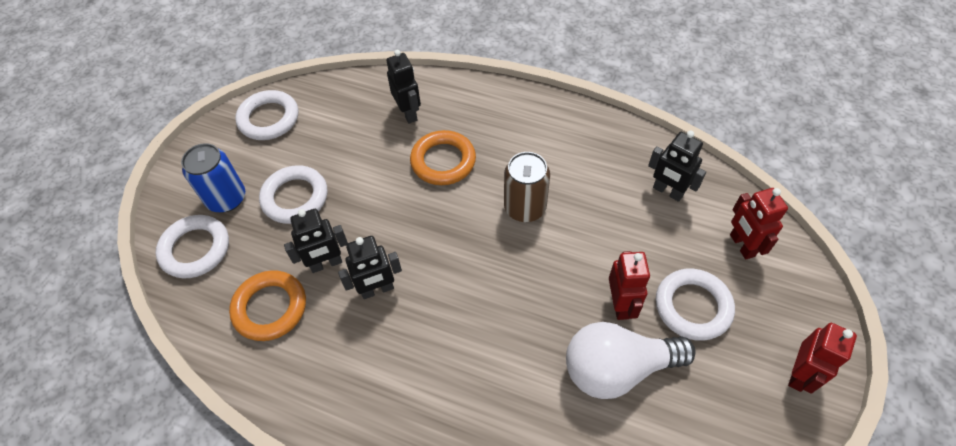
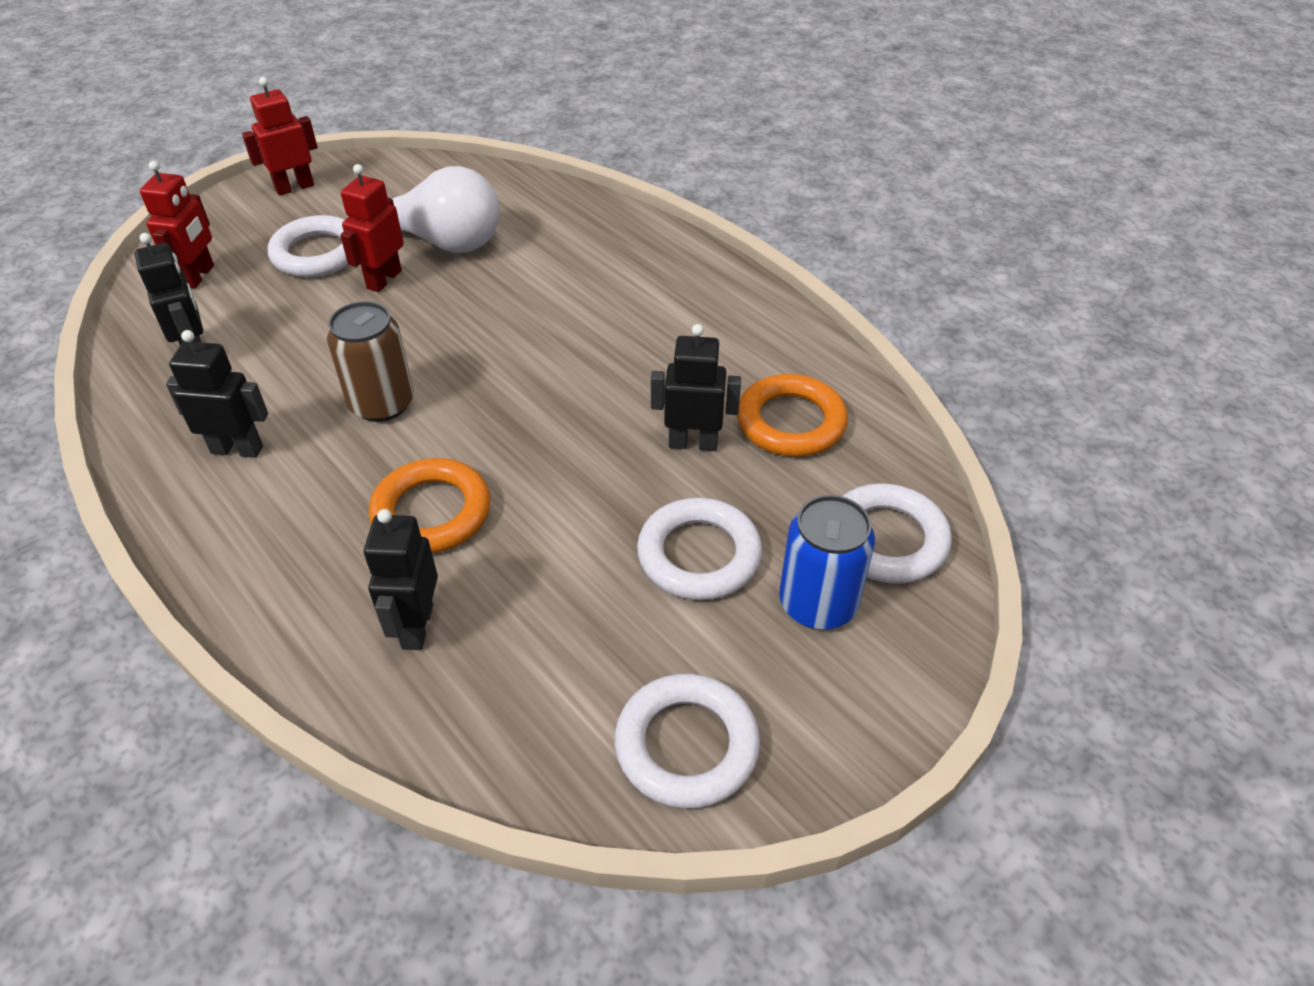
camera: 155 degrees left, 10 degrees down
black robot [338,236,402,299] -> black robot moved to [166,330,268,458]

